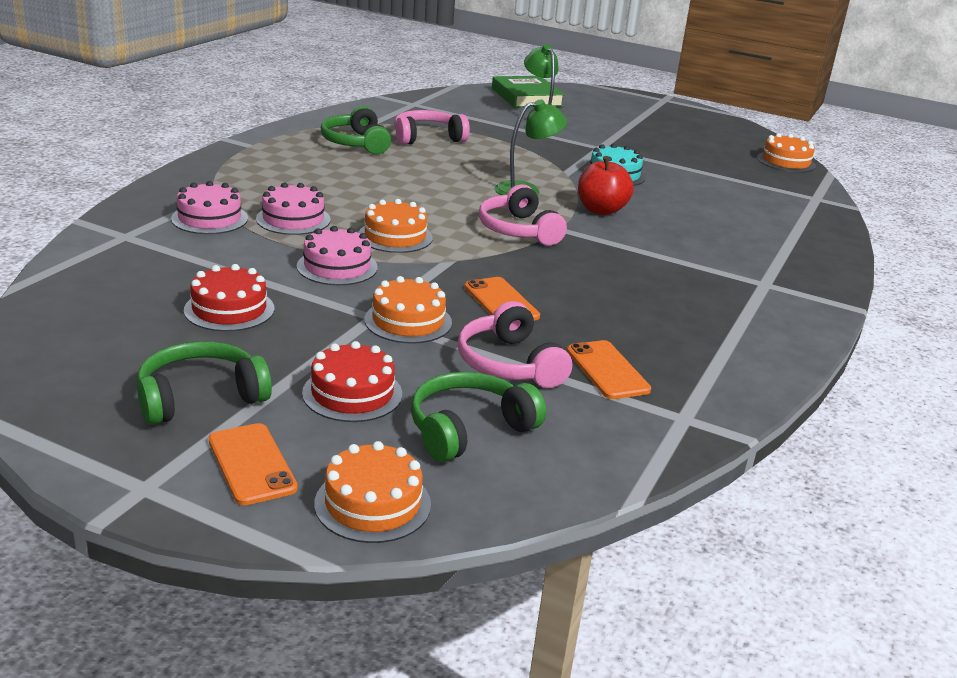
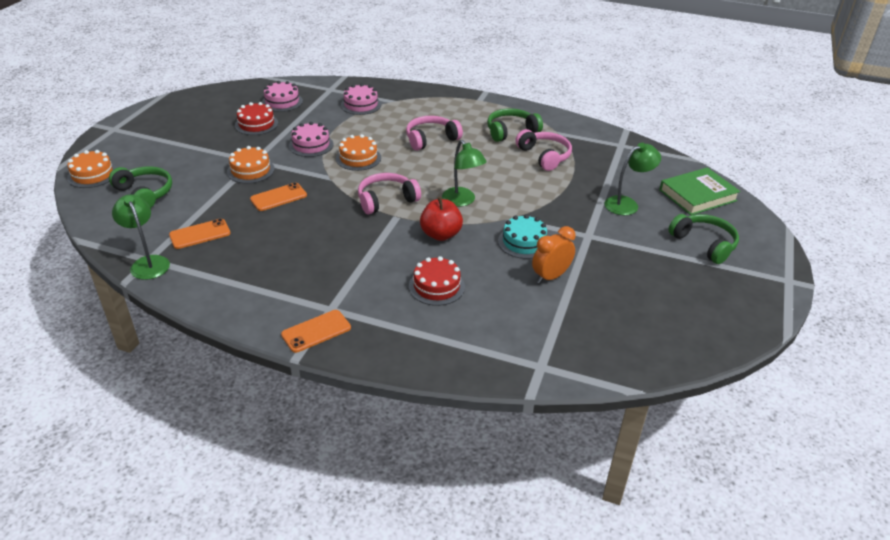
camera: 85 degrees right, 10 degrees up
green headphones [137,341,272,425] -> green headphones moved to [668,214,739,264]
orange phone [208,423,298,505] -> orange phone moved to [281,310,351,353]
pink cake [256,183,331,235] -> pink cake moved to [262,81,303,112]
red cake [302,341,402,422] -> red cake moved to [409,256,465,306]
pink headphones [458,301,572,388] -> pink headphones moved to [406,116,463,151]
orange cake [757,133,816,173] -> none
none -> green lamp [112,195,170,280]
none -> orange clock [532,226,576,284]

